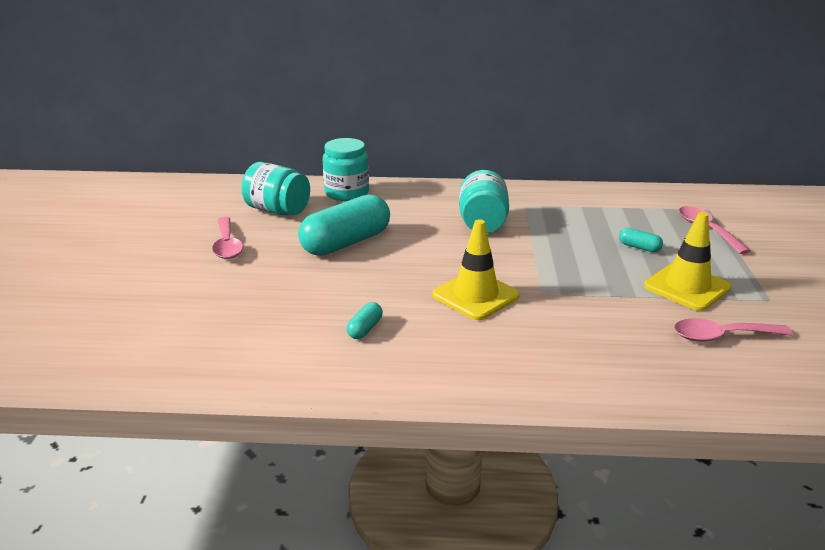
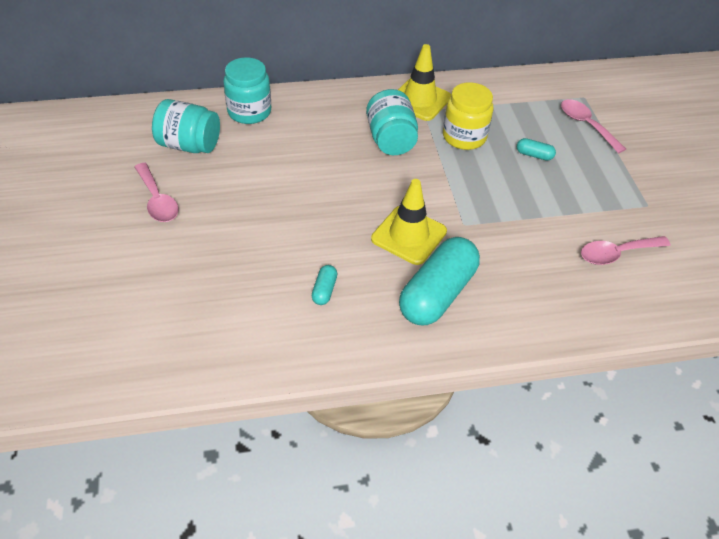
camera: 15 degrees left, 20 degrees up
turquoise capsule [298,194,390,256] -> turquoise capsule moved to [399,237,480,326]
yellow traffic cone [644,212,731,311] -> yellow traffic cone moved to [398,44,451,121]
none -> yellow jar [443,82,494,150]

